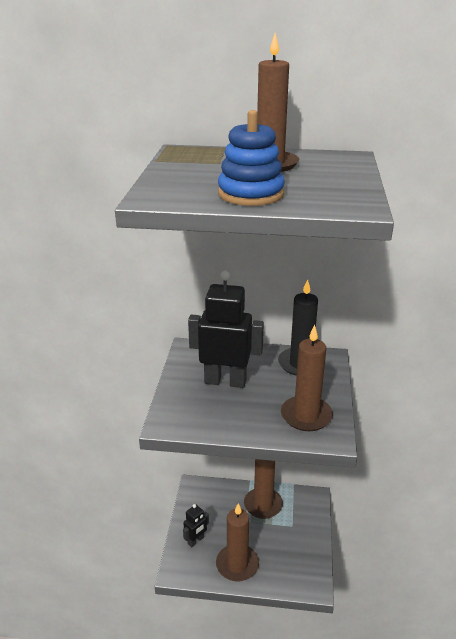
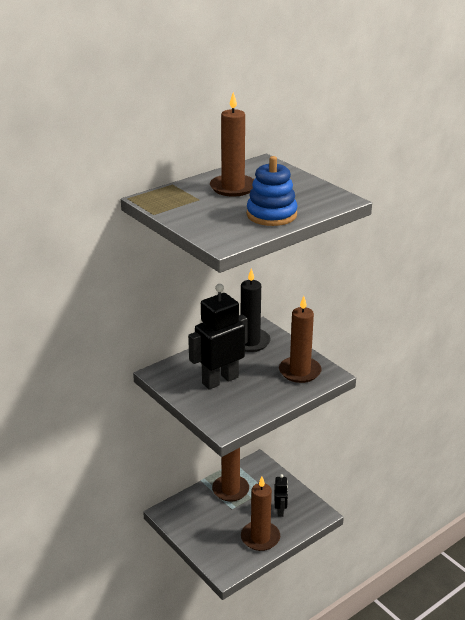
camera: 45 degrees left, 0 degrees up
black robot [183,504,209,547] -> black robot moved to [274,474,288,517]

